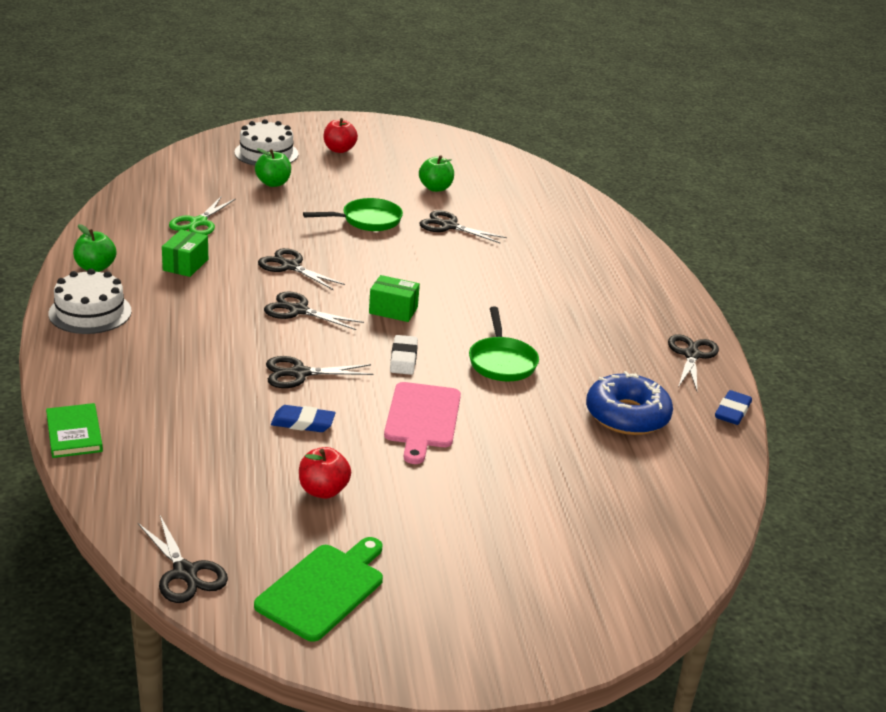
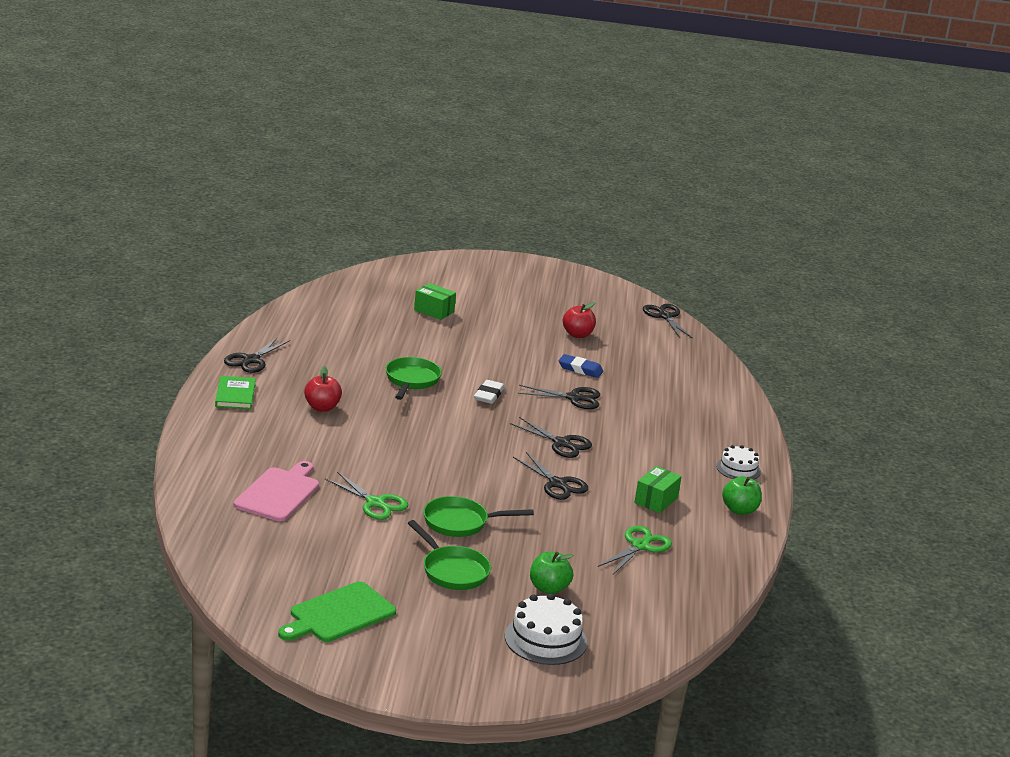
camera: 165 degrees left, 5 degrees down
green book [46,403,103,458] -> green book moved to [215,376,256,409]
white cake [48,269,132,334] -> white cake [716,445,761,480], size x0.64
green cutting board [254,537,383,642] -> green cutting board moved to [278,581,396,642]
red apple [324,118,358,153] -> red apple moved to [304,366,342,412]
green box [369,275,420,322] -> green box moved to [414,283,456,320]
pink cutting board [384,382,461,464] -> pink cutting board moved to [234,461,319,521]
green apple [419,155,454,192] -> none
black scissors [420,210,507,243] -> green scissors [325,472,408,520]
blue donut [586,371,673,435] -> none
blue eraser [715,390,752,425] -> none
none -> green pan [408,520,491,590]

